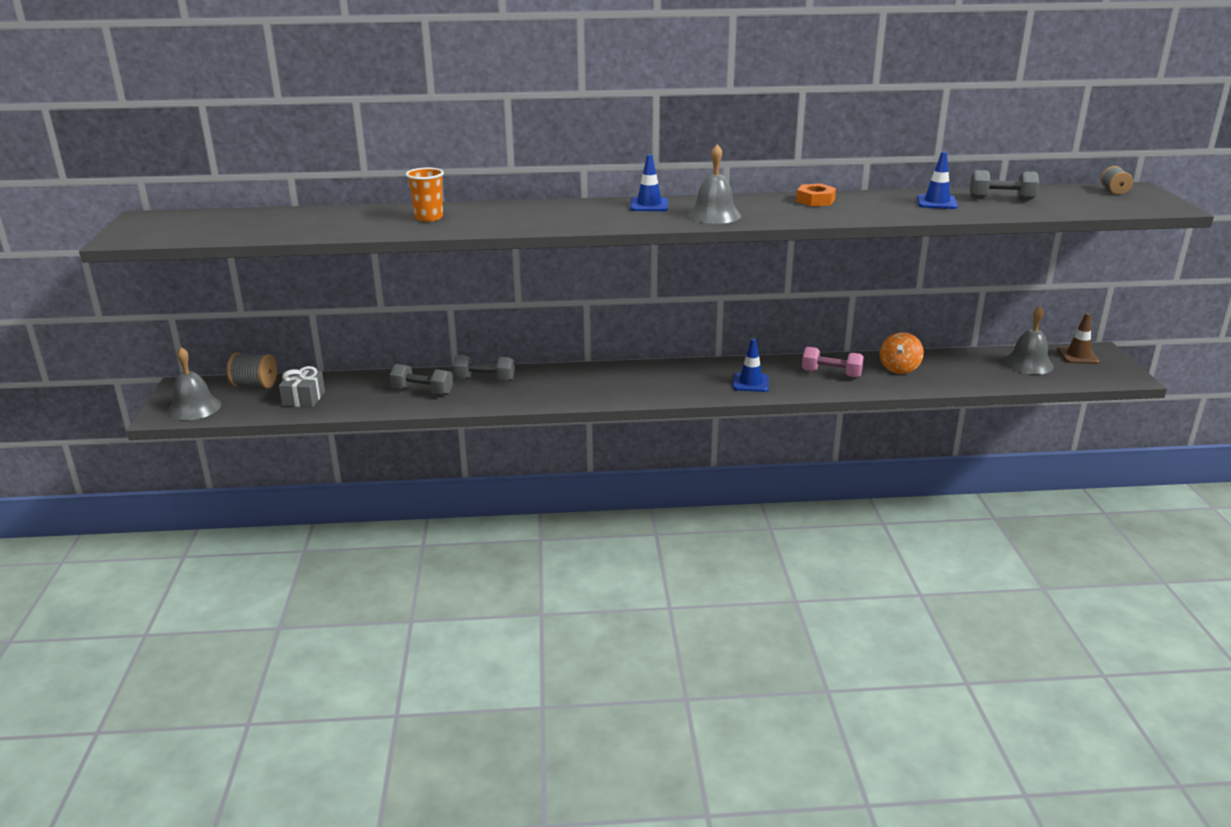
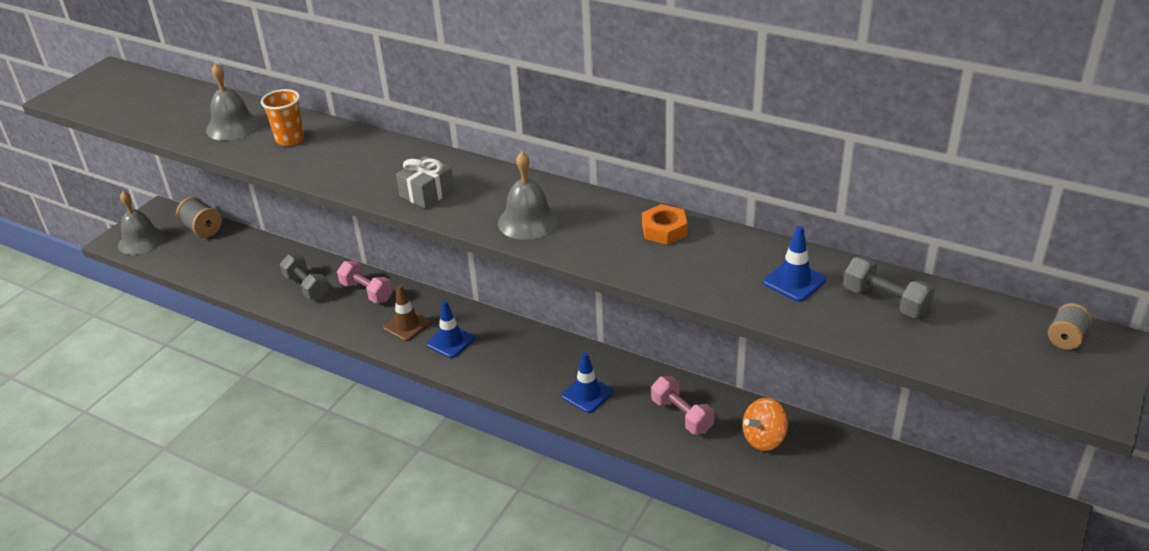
camera: 35 degrees right, 10 degrees up
grey gift [279,366,325,407] -> grey gift moved to [396,156,454,209]
grey dumbbell [453,355,515,381] -> pink dumbbell [337,261,393,303]
blue traffic cone [630,154,668,211] -> blue traffic cone moved to [426,301,475,358]
grey bell [1004,306,1054,374] -> grey bell moved to [206,63,260,141]
brown traffic cone [1058,313,1100,364] -> brown traffic cone moved to [383,285,431,341]

